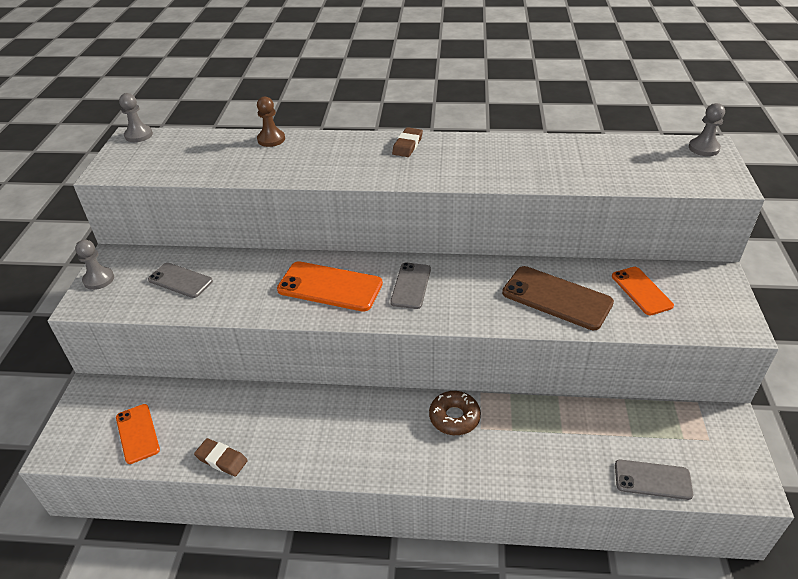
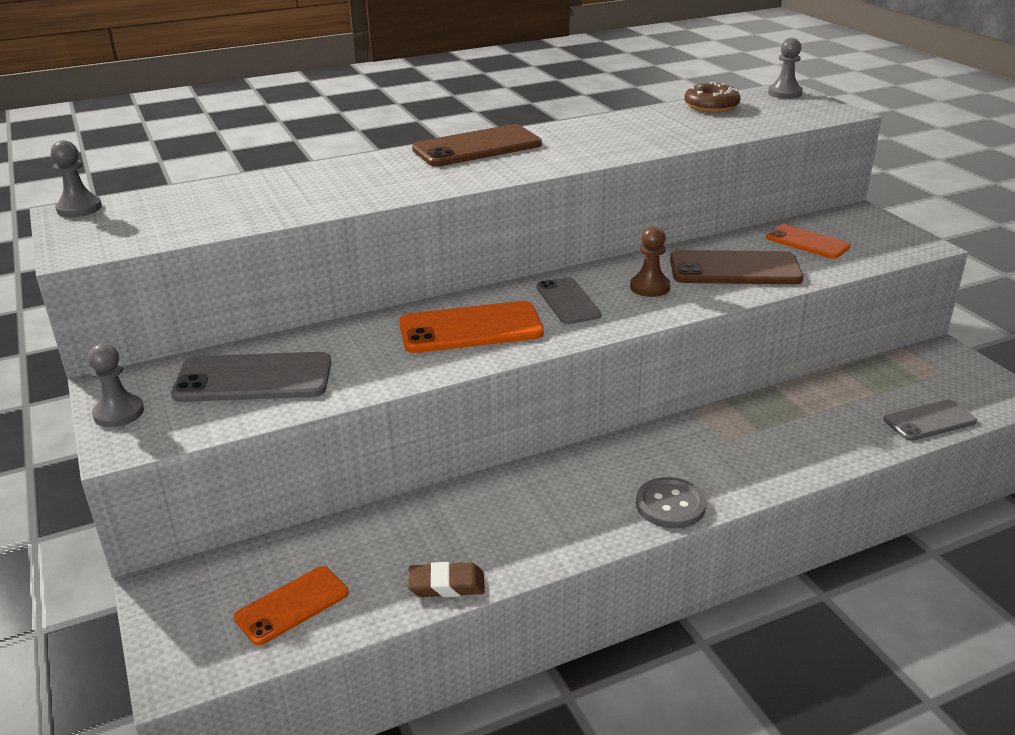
camera: 30 degrees left, 10 degrees down
orange phone [116,404,160,464] -> orange phone turned 75 degrees counterclockwise [234,566,349,645]
grey phone [148,263,213,298] -> grey phone [171,352,331,402], size x1.56
brown pawn [257,96,285,147] -> brown pawn moved to [630,226,670,297]
brown eraser [392,127,423,157] -> brown phone [412,124,542,166]
brown donut [429,391,481,435] -> brown donut moved to [684,82,740,113]
none -> grey button [636,477,706,528]

